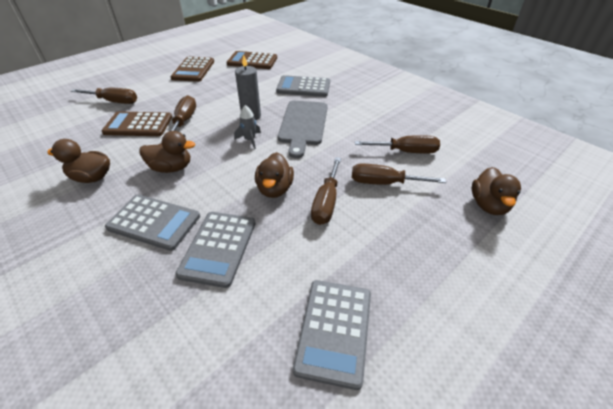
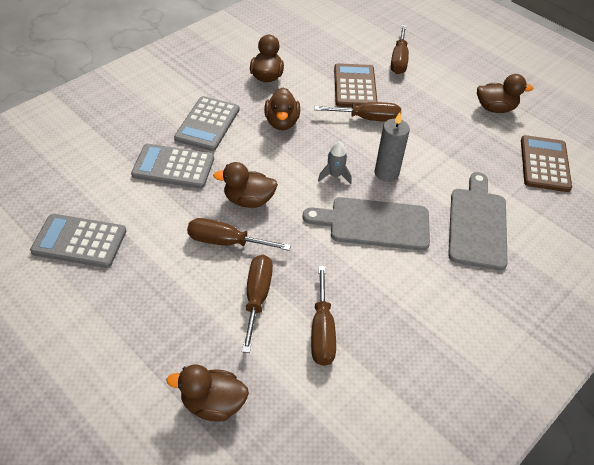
camera: 85 degrees right, 5 degrees up
brown calculator [171,57,214,82] -> brown duck [477,74,533,113]
grey calculator [276,75,330,97] -> grey cutting board [448,172,508,270]

